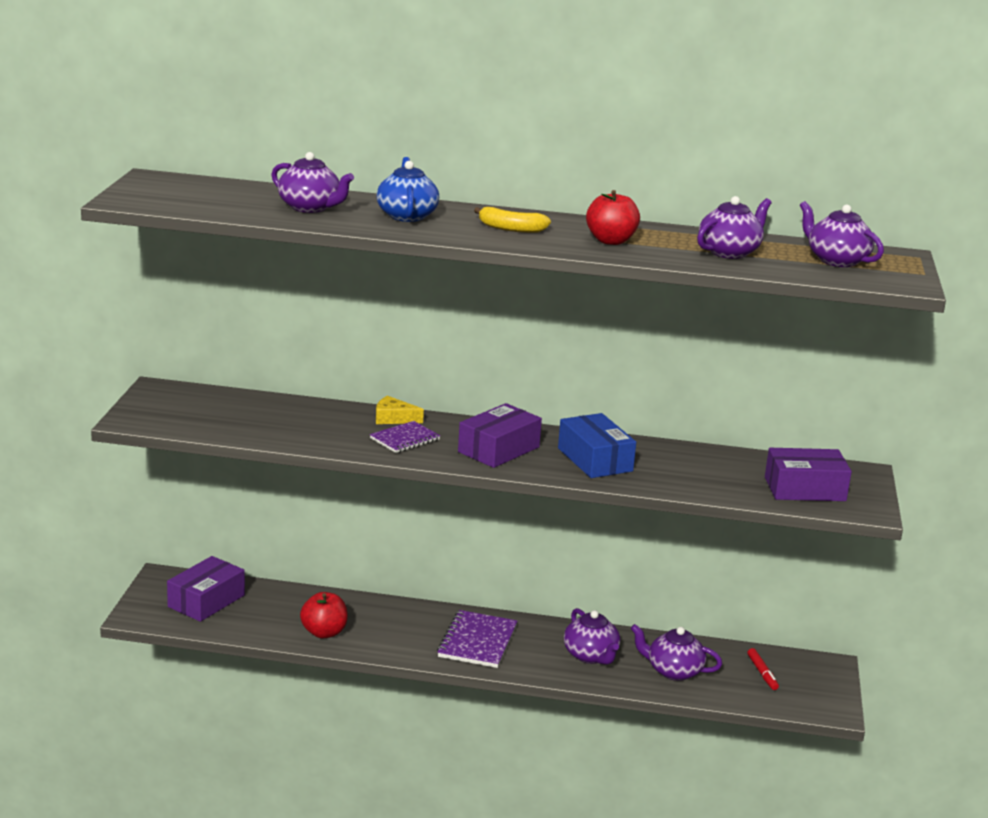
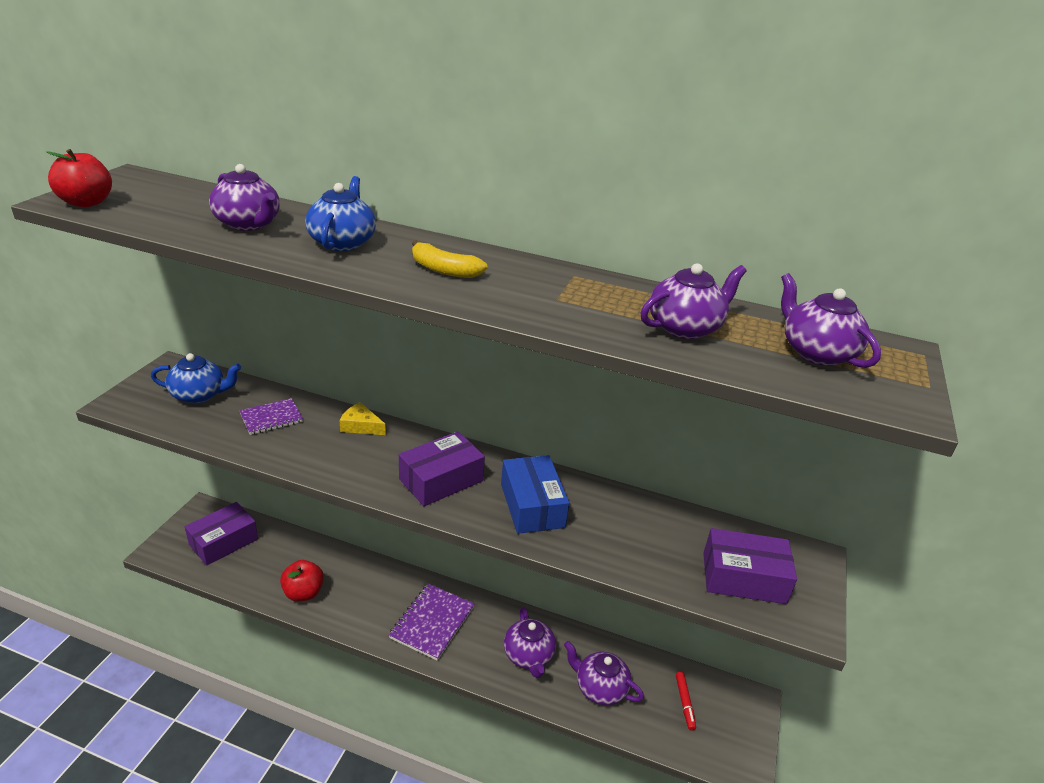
camera: 10 degrees right, 10 degrees up
purple notebook [370,421,440,453] -> purple notebook moved to [239,398,303,435]
red apple [586,190,640,245] -> red apple moved to [46,149,112,207]
none -> blue teapot [151,353,241,404]

